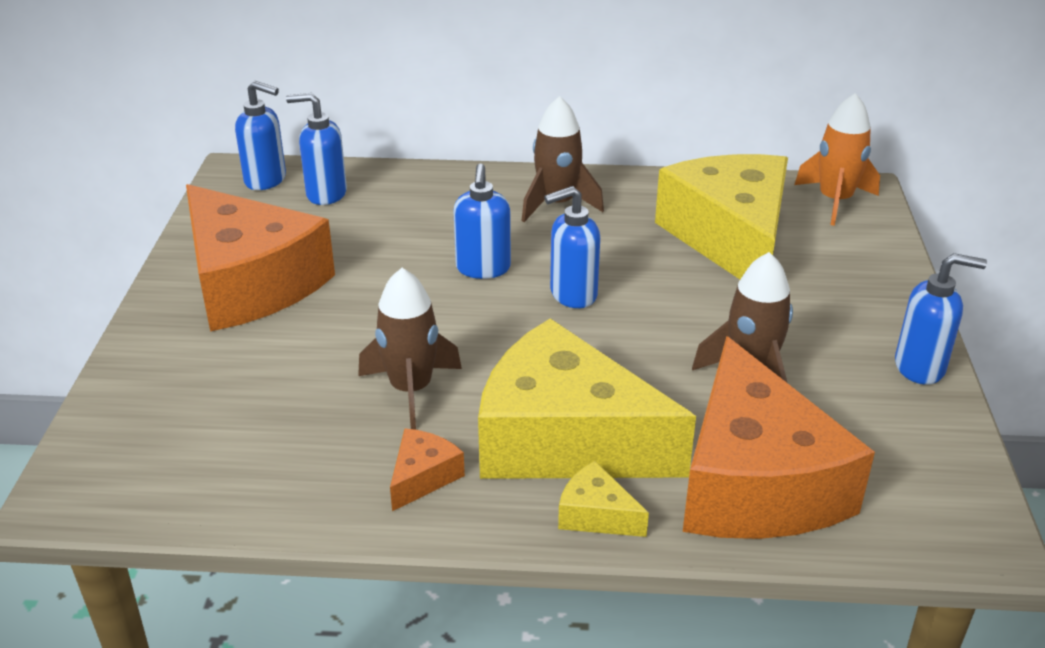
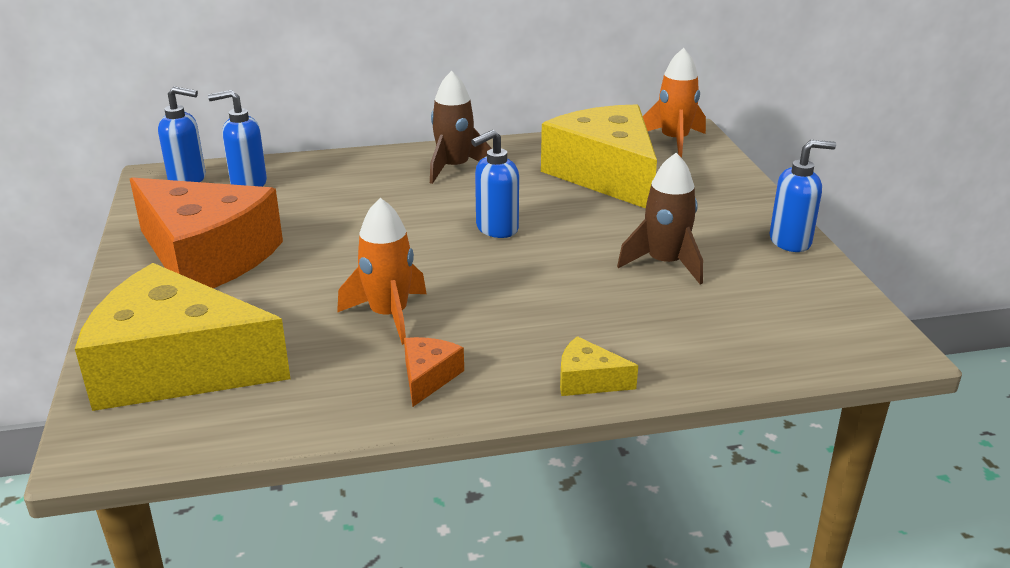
camera: 15 degrees left, 5 degrees down
brown rocket [358,268,462,430] -> orange rocket [337,198,426,345]
blue soap dispenser [453,163,511,279] -> none
yellow cheese [478,318,696,479] -> yellow cheese moved to [75,263,291,411]
orange cheese [683,336,875,539] -> none

